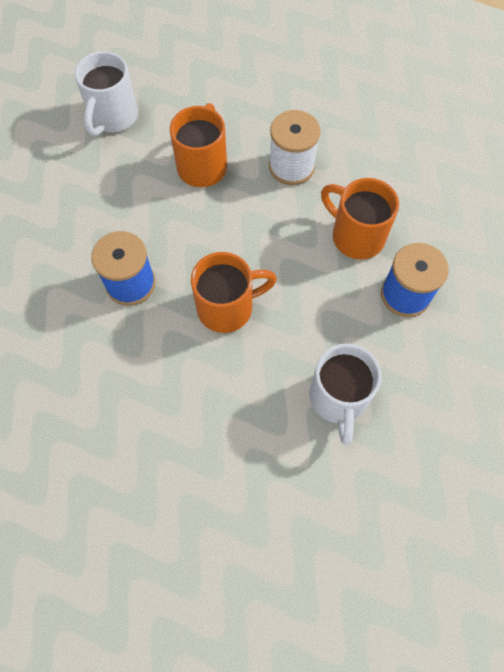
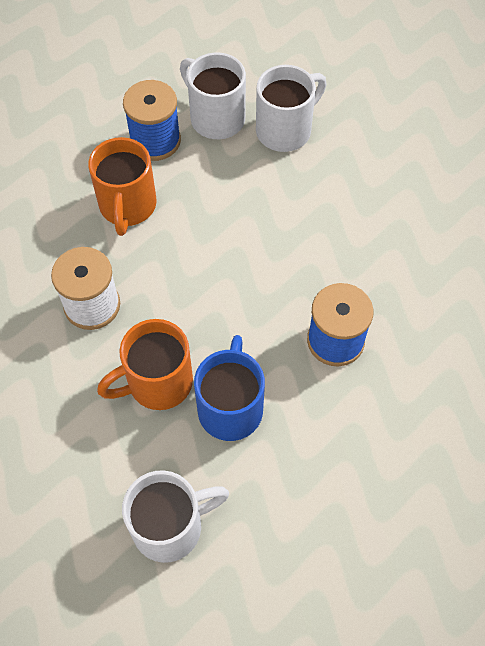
camera: 130 degrees left, 5 degrees down
orange mug [191,252,277,333] -> none
none -> white mug [180,52,246,139]
none -> blue mug [194,335,265,441]

